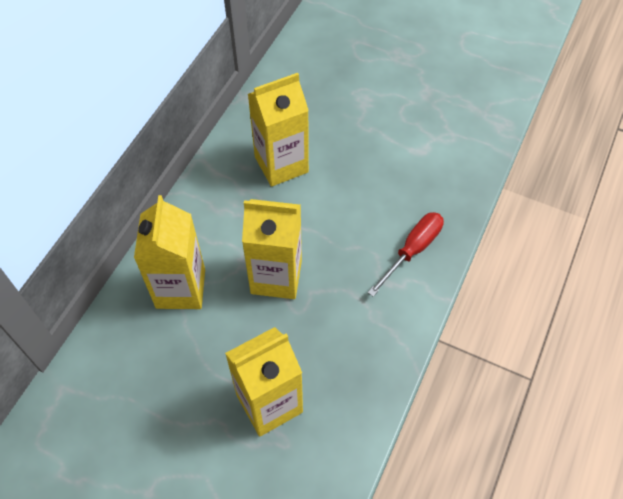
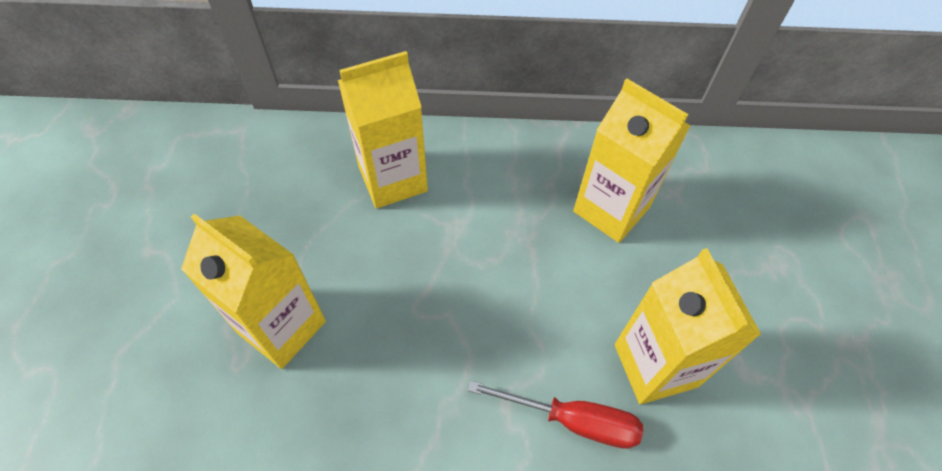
camera: 65 degrees right, 0 degrees up
yellow carton [242,199,302,299] -> yellow carton moved to [614,248,761,404]

